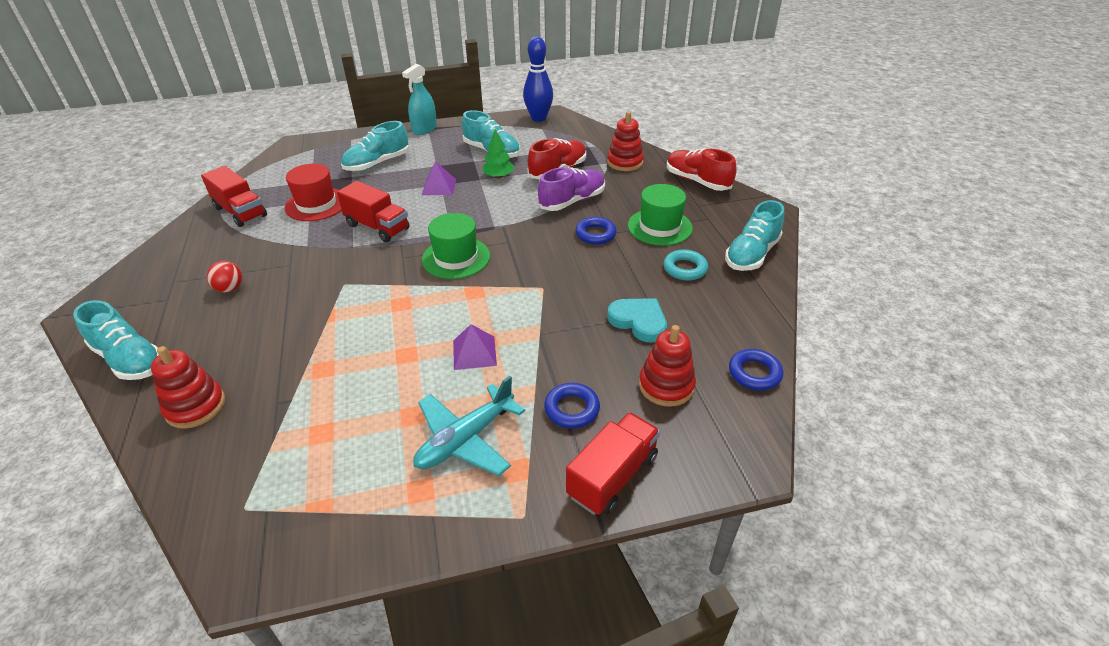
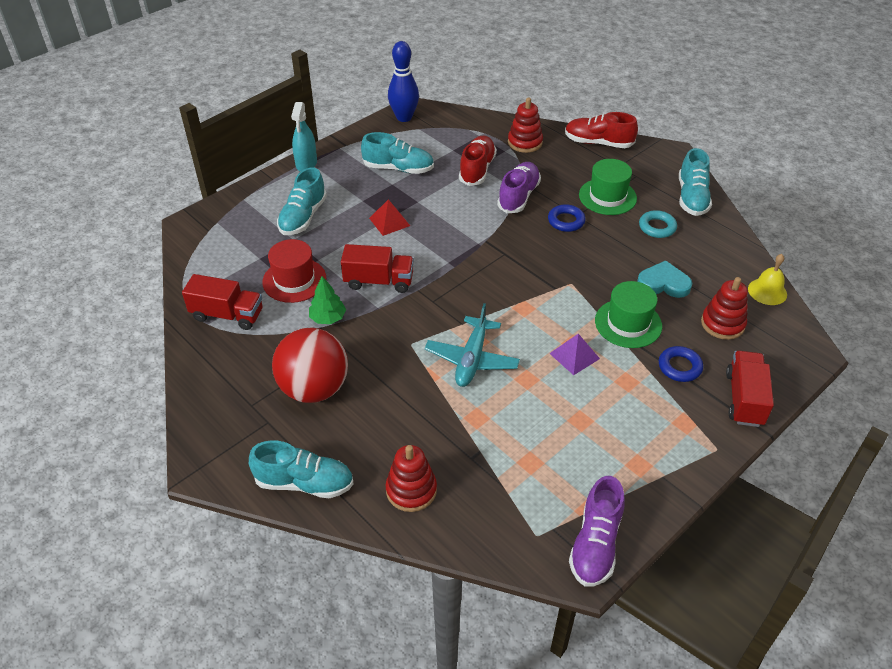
camera: 30 degrees left, 5 degrees up
red ball [207,261,242,292] -> red ball [272,327,348,403], size x2.36
turquoise plane [413,376,525,476] -> turquoise plane moved to [425,303,520,387]
purple pyramid [422,161,456,195] -> red pyramid [369,199,410,236]
green hat [422,213,490,279] -> green hat moved to [595,281,662,348]
green tree [482,129,514,178] -> green tree moved to [309,276,346,324]
blue ring [729,349,783,391] -> yellow bell [748,254,787,305]
none -> purple shoe [569,476,625,587]

